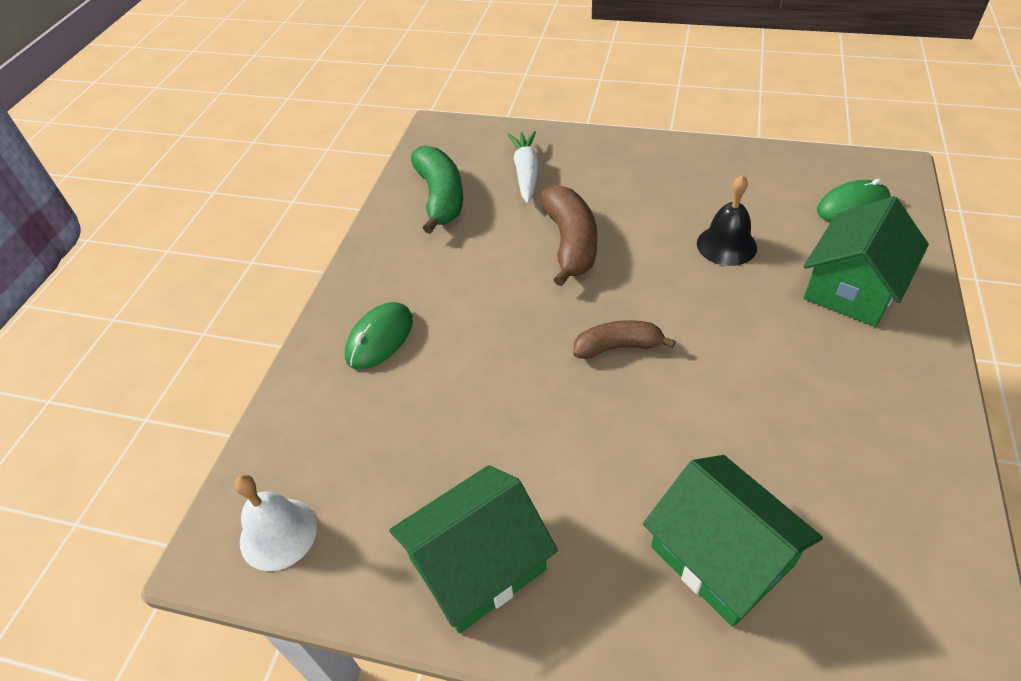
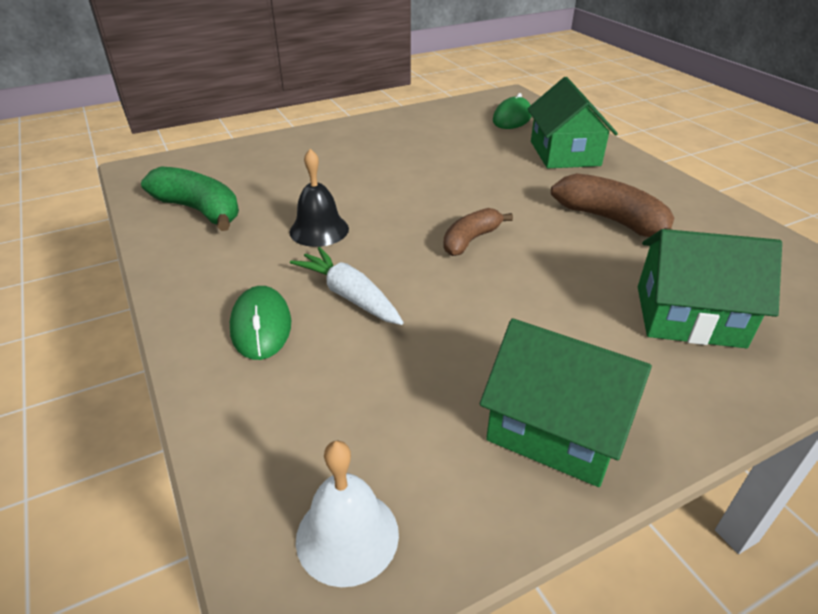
camera: 45 degrees left, 10 degrees down
green house [389,465,558,633] -> green house turned 75 degrees counterclockwise [480,319,652,487]
white carrot [507,131,539,204] -> white carrot moved to [290,247,404,325]
brown banana [541,185,597,286] -> brown banana moved to [551,173,674,237]
black bell [697,175,757,266] -> black bell moved to [289,149,349,247]

